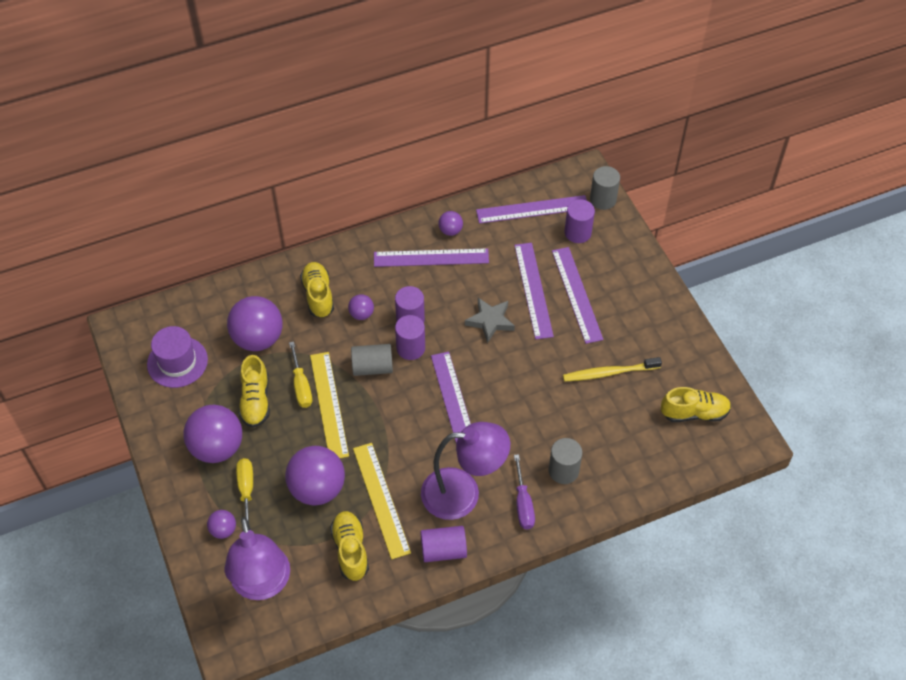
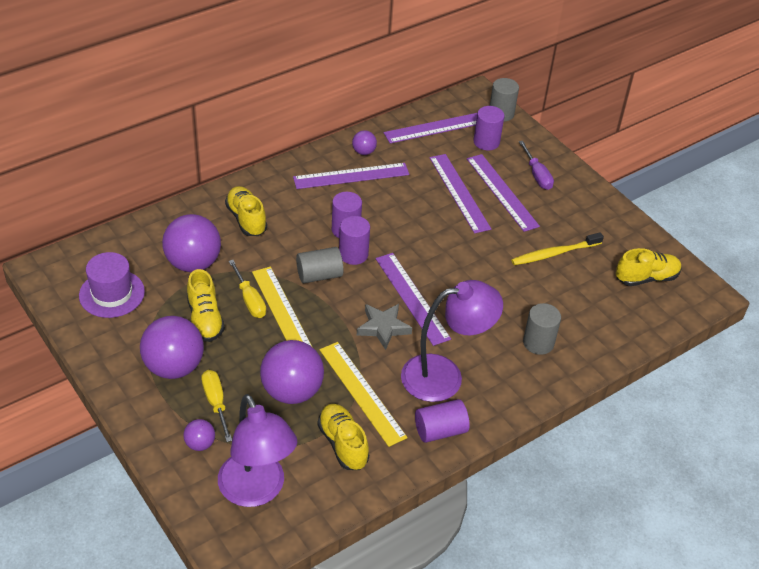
camera: 15 degrees left, 10 degrees down
purple ball [348,294,374,320] -> none
grey star [465,298,515,343] -> grey star moved to [357,304,412,350]
purple screwdriver [514,454,535,529] -> purple screwdriver moved to [519,141,554,190]

